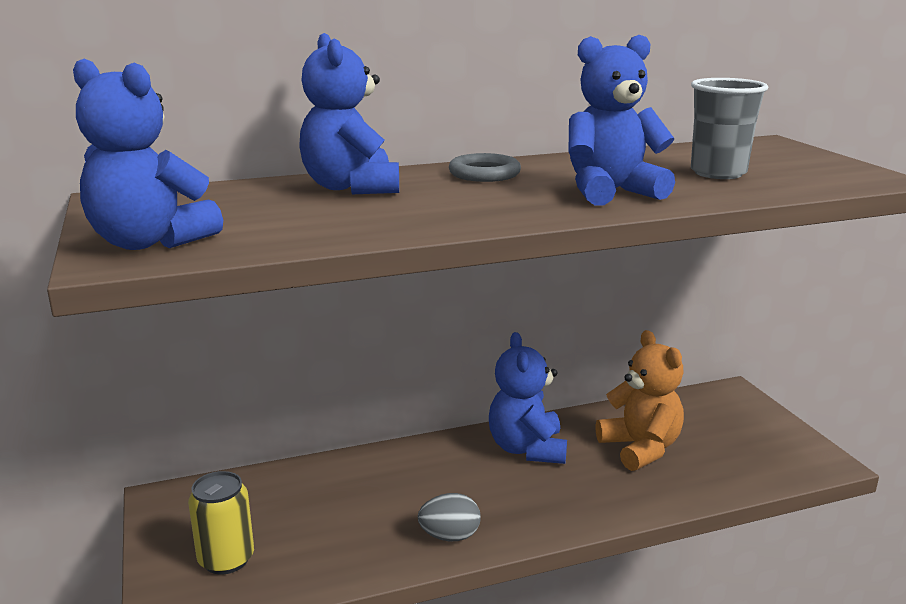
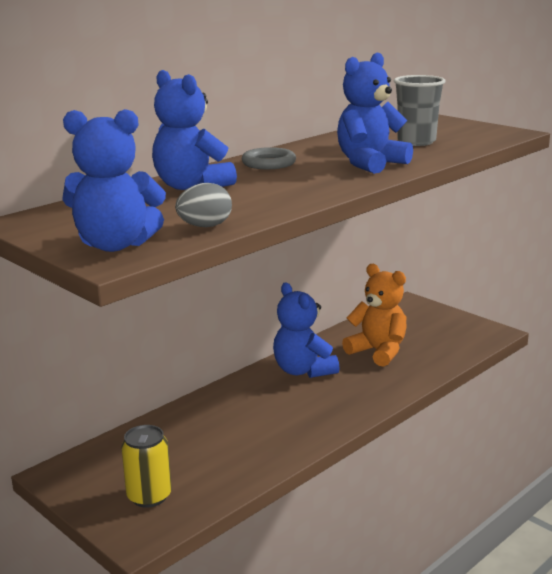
camera: 25 degrees left, 0 degrees up
grey egg [418,493,481,541] -> grey egg moved to [175,183,232,227]

